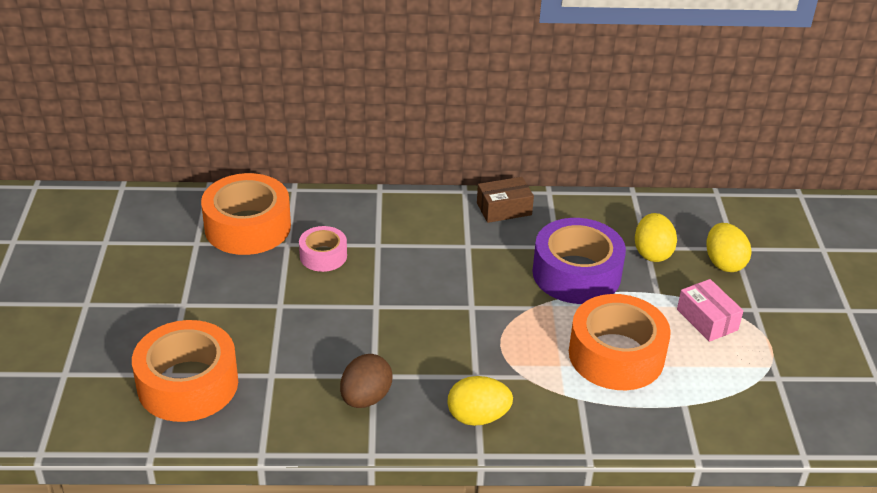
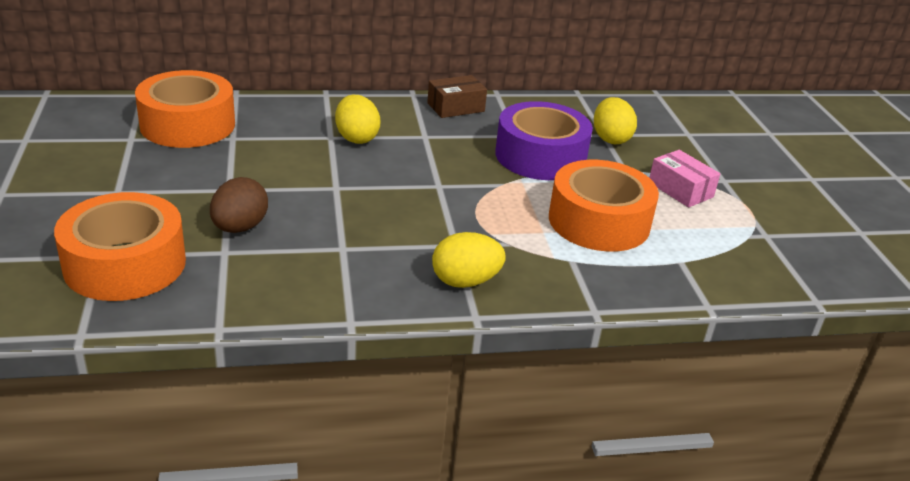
camera: 10 degrees left, 5 degrees down
pink tape [299,226,347,272] -> none
brown egg [340,354,392,408] -> brown egg moved to [210,177,268,233]
yellow egg [706,223,752,272] -> yellow egg moved to [335,95,381,144]

